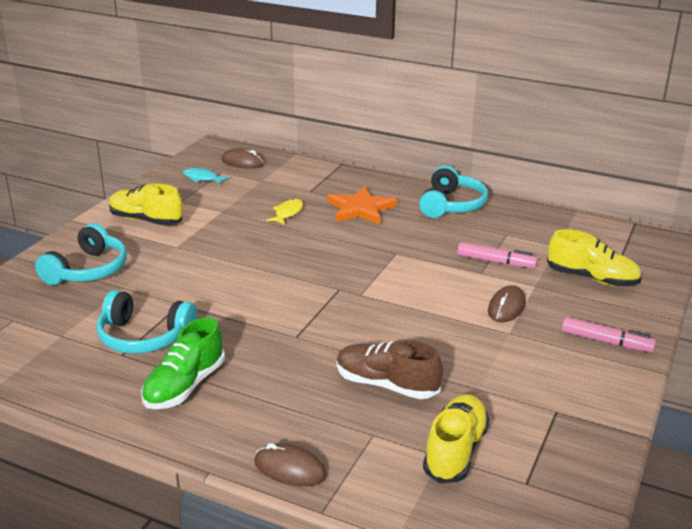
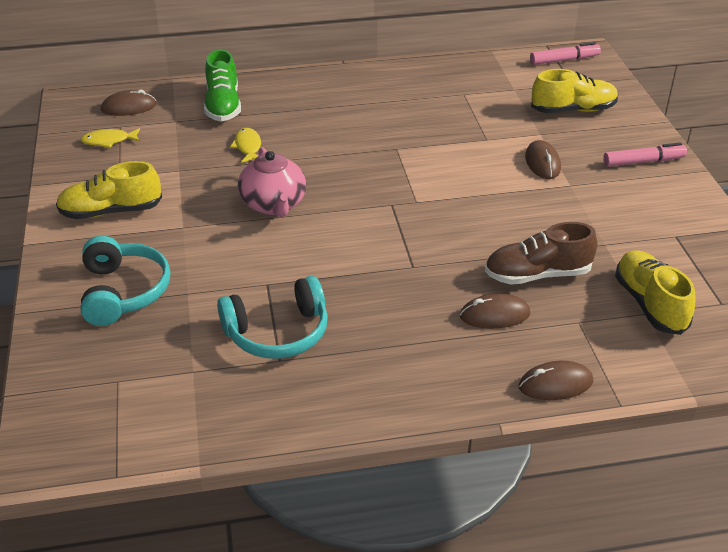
camera: 35 degrees left, 10 degrees up
green shoe [141,317,225,409] -> green shoe moved to [204,49,241,122]
turquoise fish [183,168,230,185] -> yellow fish [80,128,140,148]
orange star [327,186,397,224] -> none
turquoise headphones [419,166,488,218] -> none
pink marker [457,242,538,268] -> pink marker moved to [530,42,601,65]
none -> pink teapot [238,147,307,217]
none -> brown mouse [460,293,530,329]

